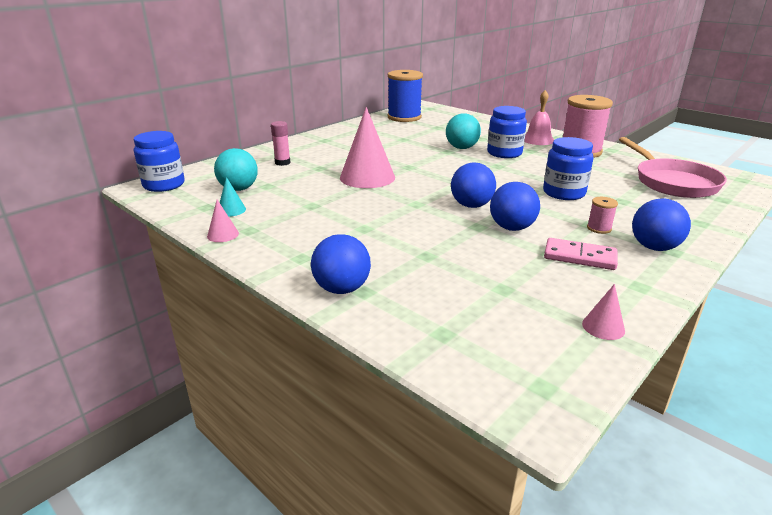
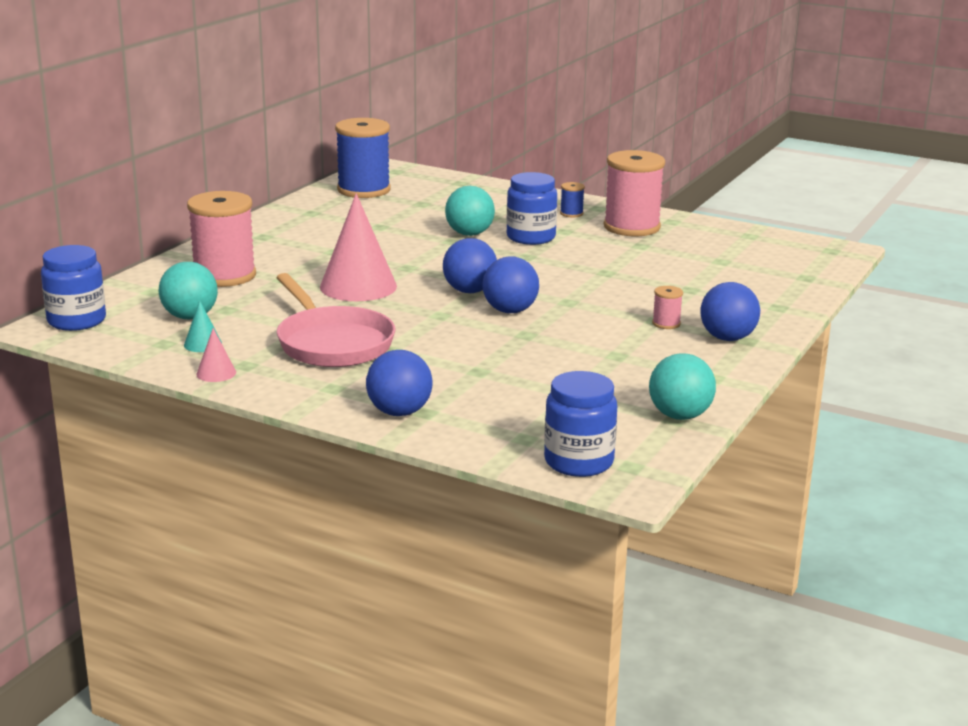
camera: 15 degrees left, 5 degrees down
pink glue stick [271,121,290,166] -> pink spool [187,191,256,287]
blue ball [490,182,540,231] -> blue ball moved to [443,238,497,293]
pink bell [524,90,554,145] -> blue spool [560,182,585,217]
blue jar [543,137,593,200] -> blue jar moved to [544,371,617,477]
pink domino [544,238,618,270] -> none
pink cone [582,284,625,340] -> turquoise ball [649,353,716,420]
pink pan [619,137,727,198] -> pink pan moved to [276,273,395,367]

